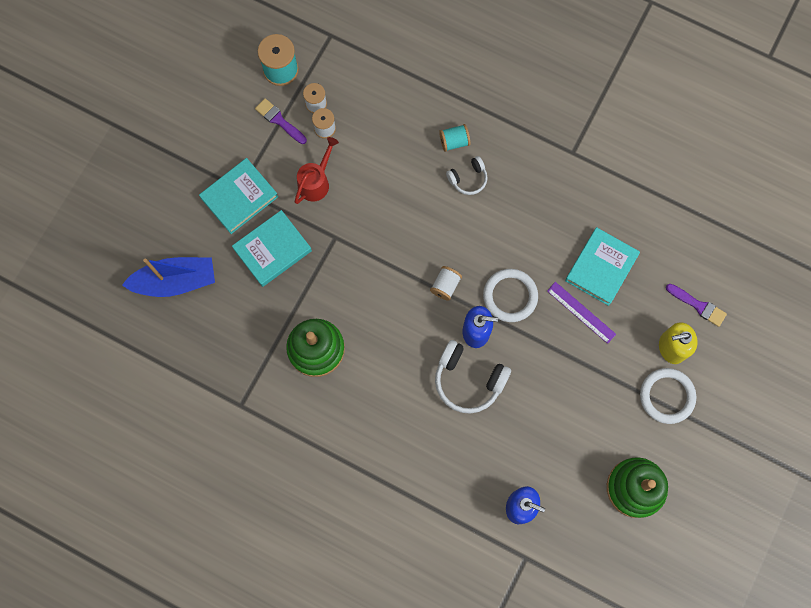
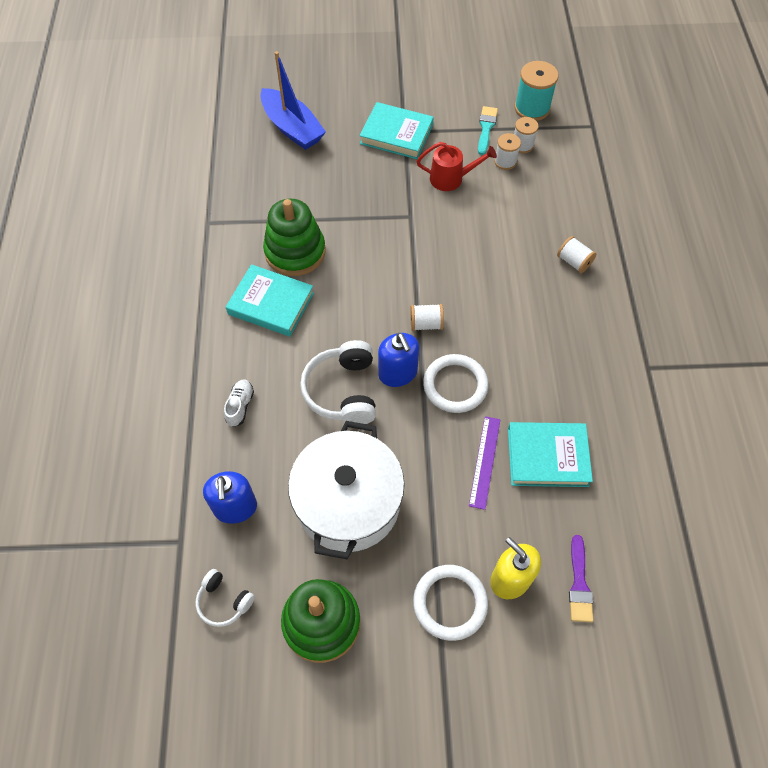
camera: 60 degrees right, 15 degrees down
turquoise book [232,210,312,287] -> turquoise book moved to [226,264,314,337]
purple brush [255,98,307,144] -> turquoise brush [478,106,498,155]
turquoise spool [439,124,471,152] -> white spool [557,236,596,273]
white headphones [446,156,487,195] -> white headphones moved to [196,569,255,627]
none -> white shoe [224,379,254,427]
none -> white pot [288,421,405,559]

